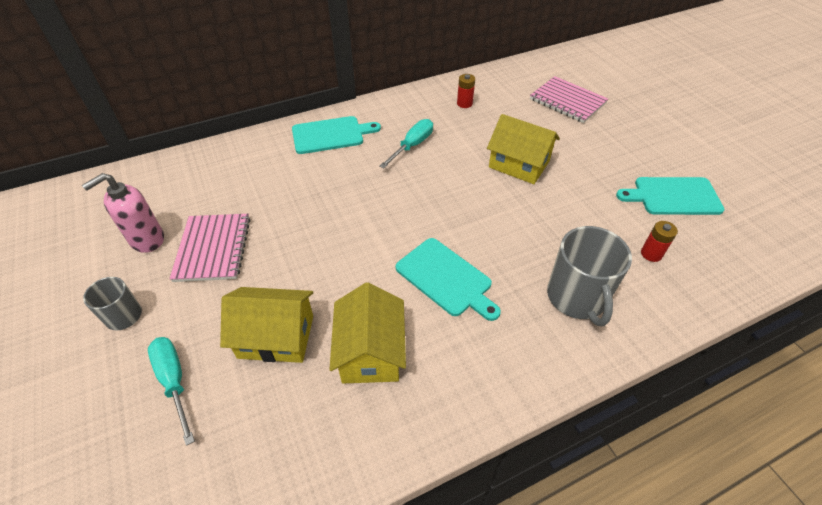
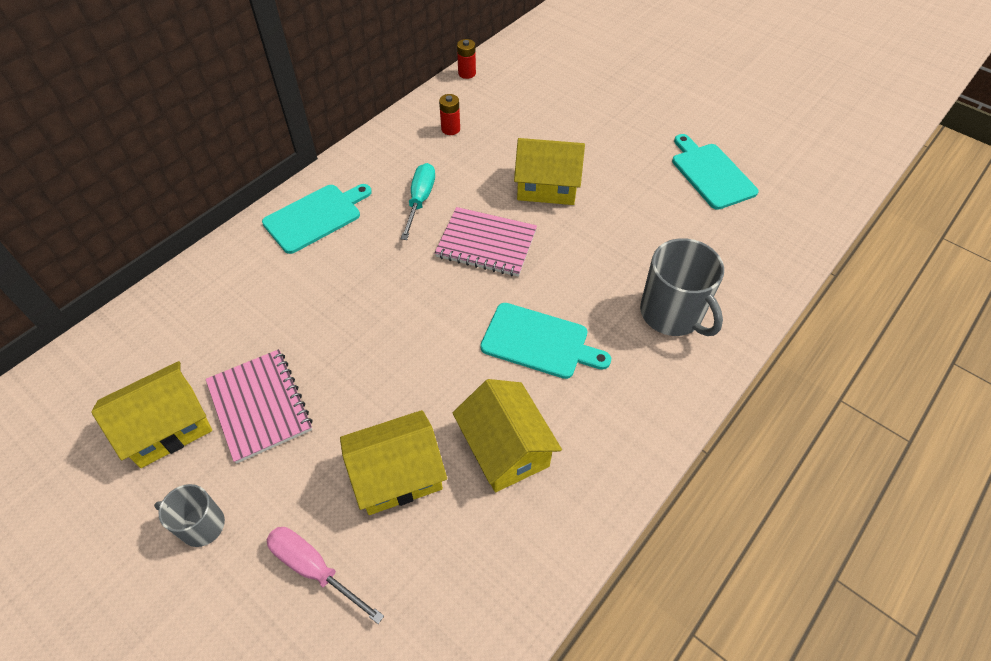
camera: 25 degrees left, 5 degrees up
pink soap dispenser [82,173,164,253] -> yellow house [91,361,212,468]
turquoise screwdriver [148,337,195,446] -> pink screwdriver [266,527,384,624]
pink notebook [530,76,608,123] -> pink notebook moved to [435,207,537,277]
turquoise cutting board [616,177,725,215] -> turquoise cutting board turned 90 degrees clockwise [672,134,759,210]
red battery [641,221,678,262] -> red battery moved to [457,39,476,79]

